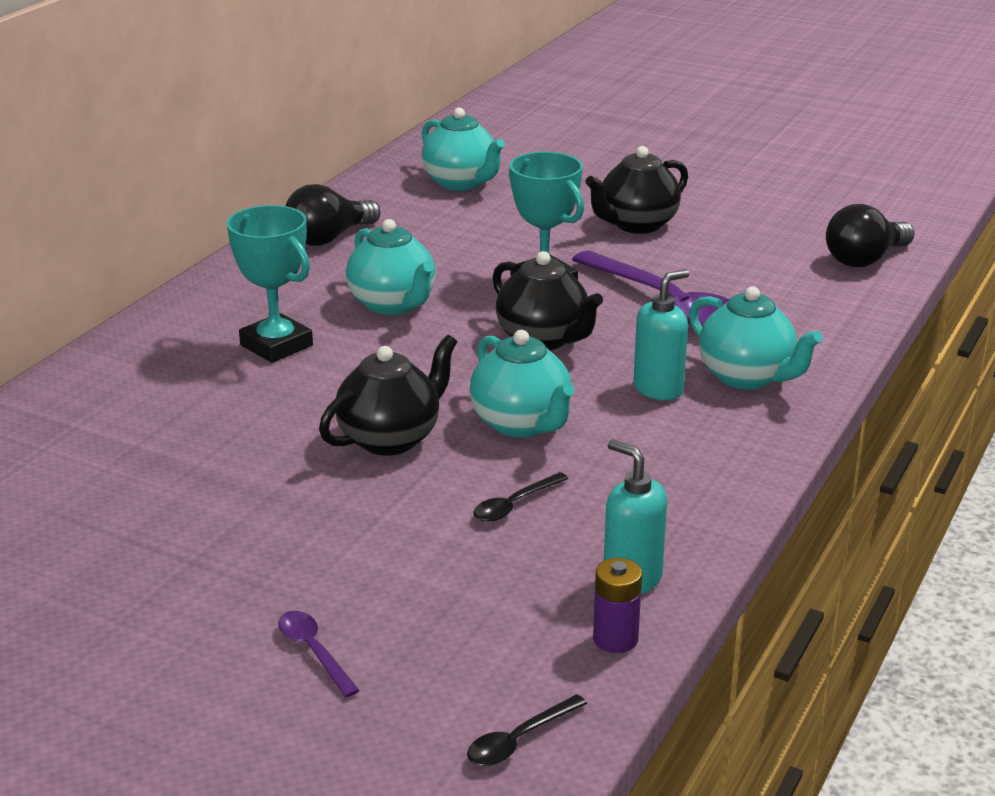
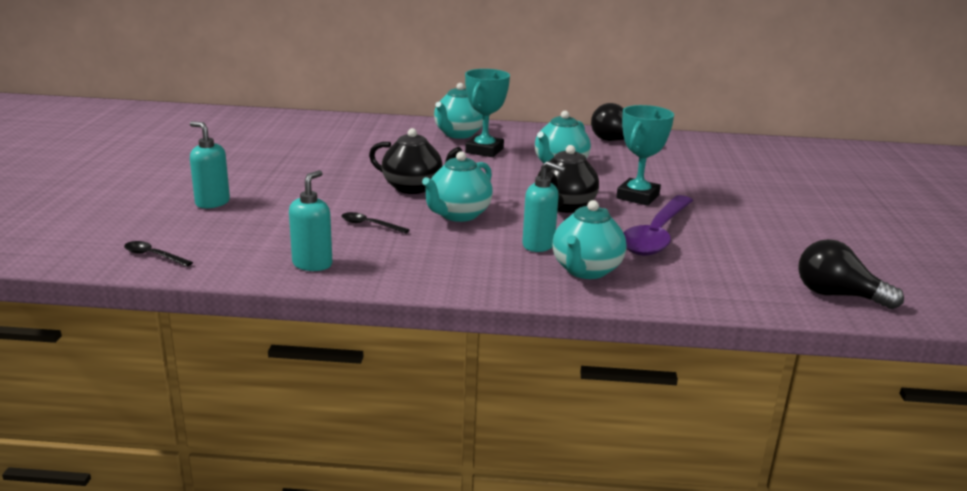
camera: 65 degrees right, 5 degrees down
purple spoon [278,611,360,697] -> turquoise soap dispenser [190,121,230,208]
turquoise teapot [422,107,505,191] -> turquoise teapot moved to [434,83,483,139]
black teapot [585,146,688,234] -> none
purple battery [593,558,642,653] -> none

